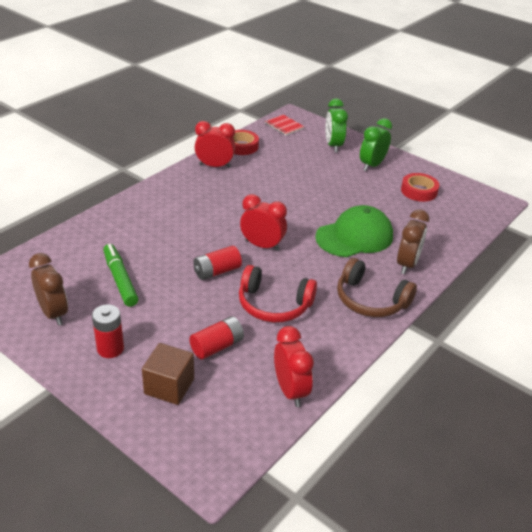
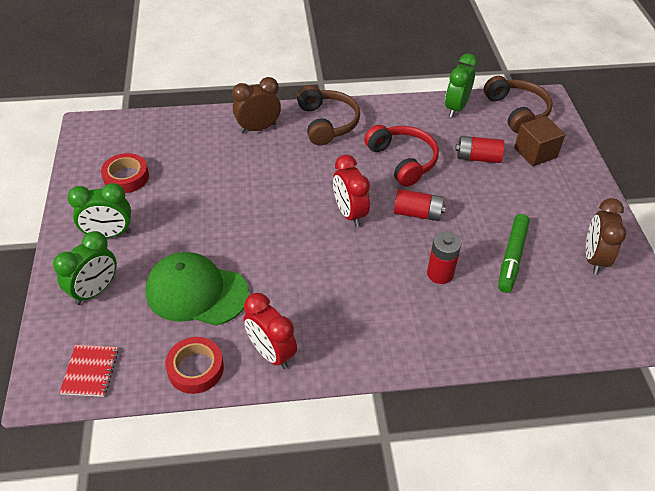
camera: 135 degrees left, 10 degrees up
red battery [92,304,124,358] -> red battery moved to [427,232,462,284]
red clock [274,326,314,407] -> green clock [445,54,478,118]
green cap [315,205,393,257] -> green cap moved to [145,252,249,326]
none -> brown headphones [484,76,553,133]

